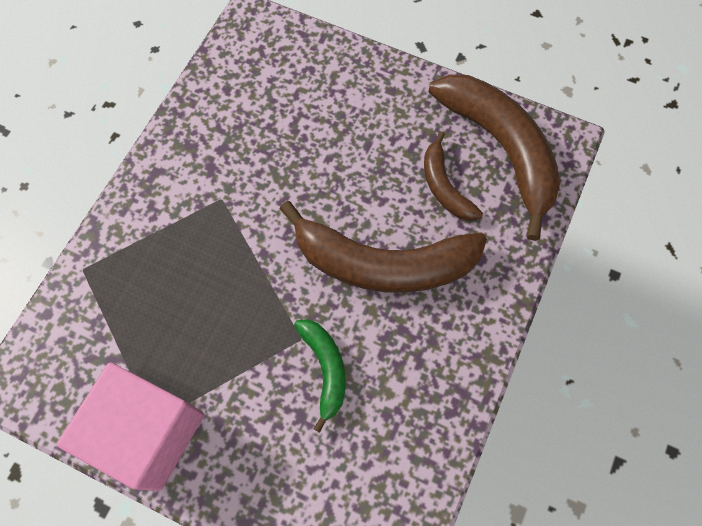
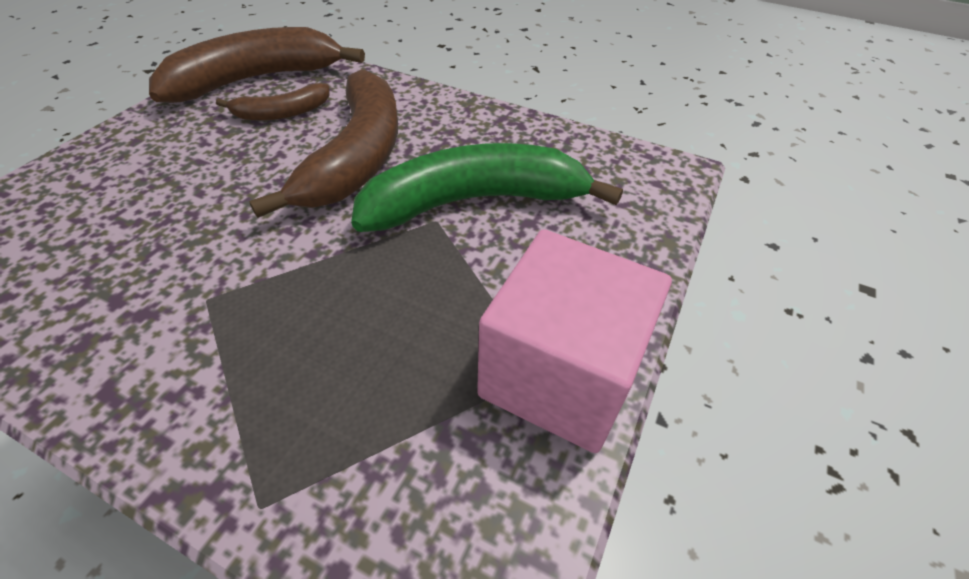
camera: 90 degrees left, 20 degrees down
green banana [294,319,346,433] -> green banana [351,143,623,232], size x1.94

